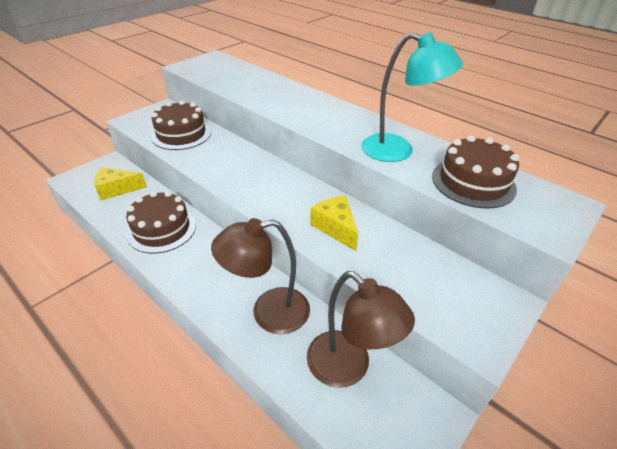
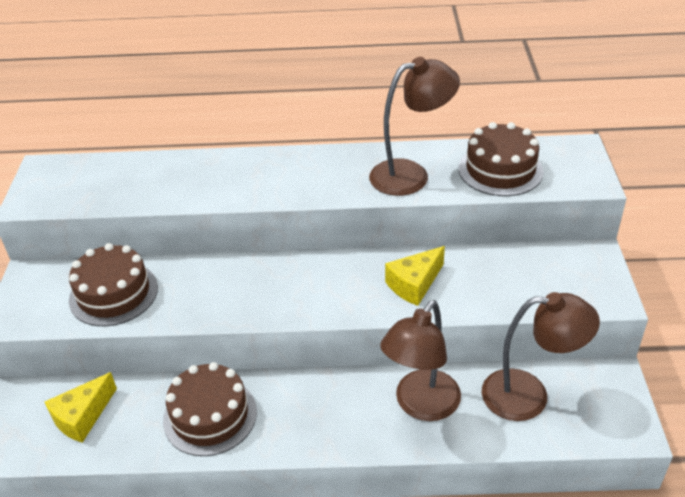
camera: 40 degrees left, 0 degrees up
yellow cheese [310,196,358,251] -> yellow cheese turned 60 degrees counterclockwise [385,246,445,306]
turquoise lamp [361,32,463,162] -> brown lamp [369,57,460,196]

